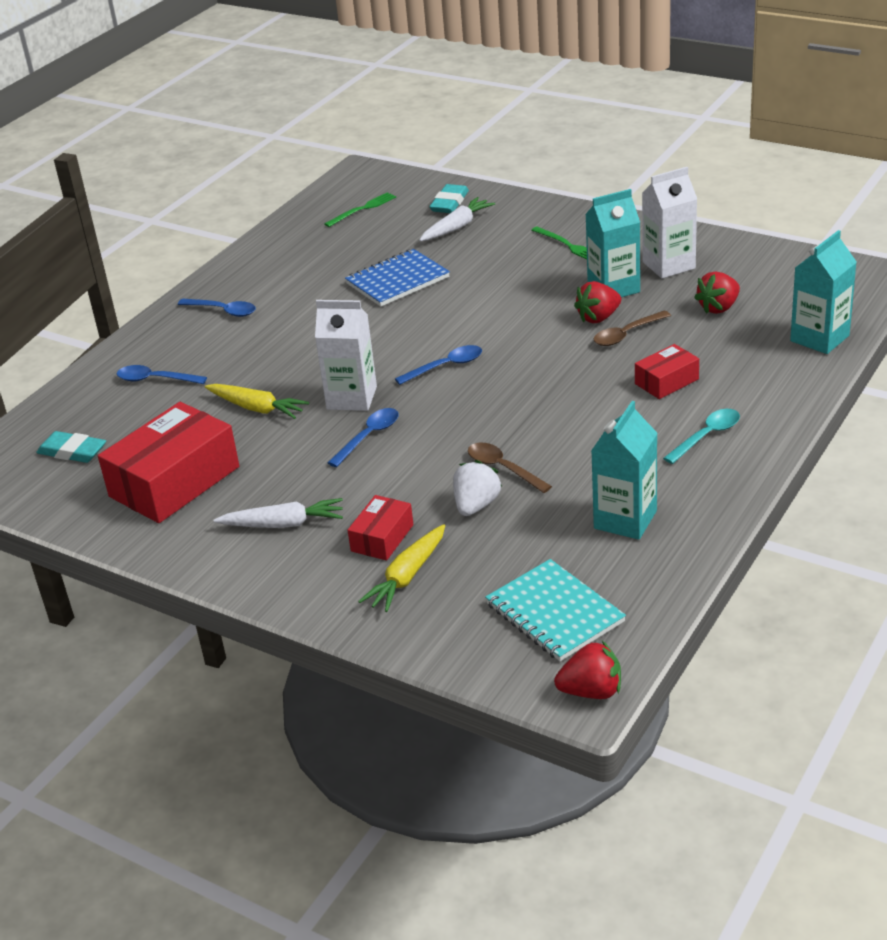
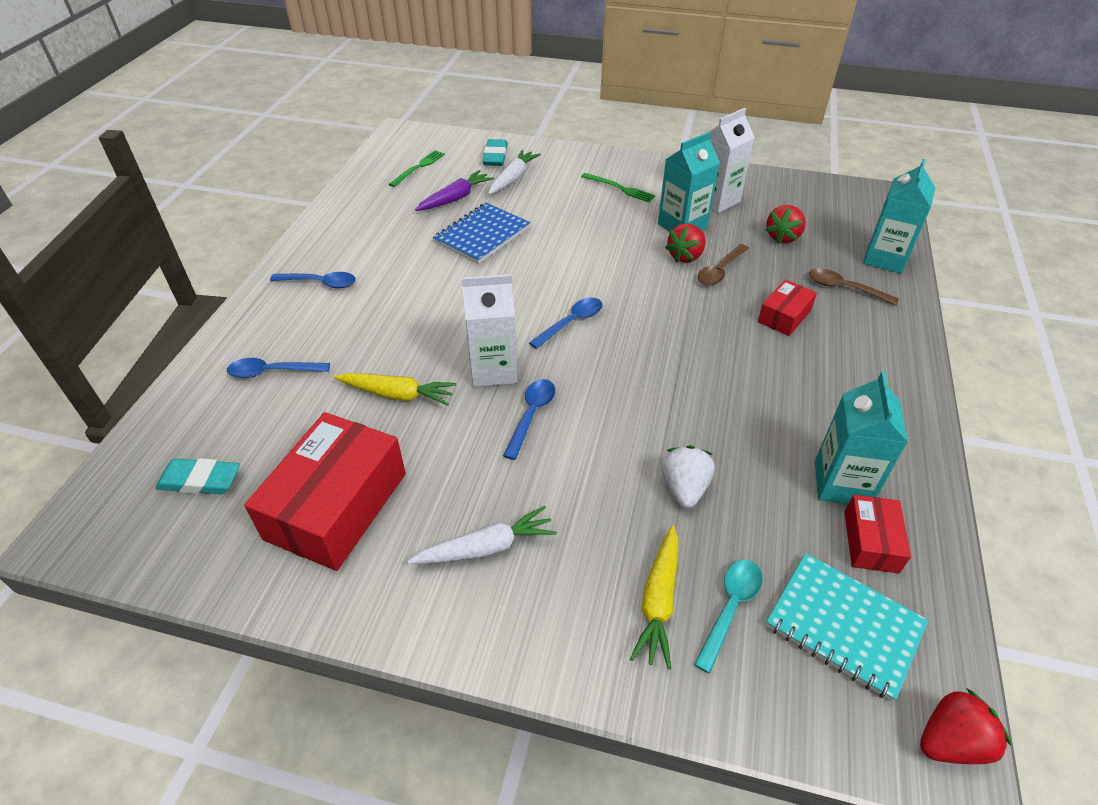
camera: 20 degrees left, 10 degrees up
red box [348,495,414,561] -> red box moved to [844,495,911,573]
brown spoon [468,443,552,493] -> brown spoon moved to [809,268,899,305]
turquoise spoon [663,409,740,464] -> turquoise spoon moved to [694,560,763,673]
none -> purple carrot [415,170,494,211]

